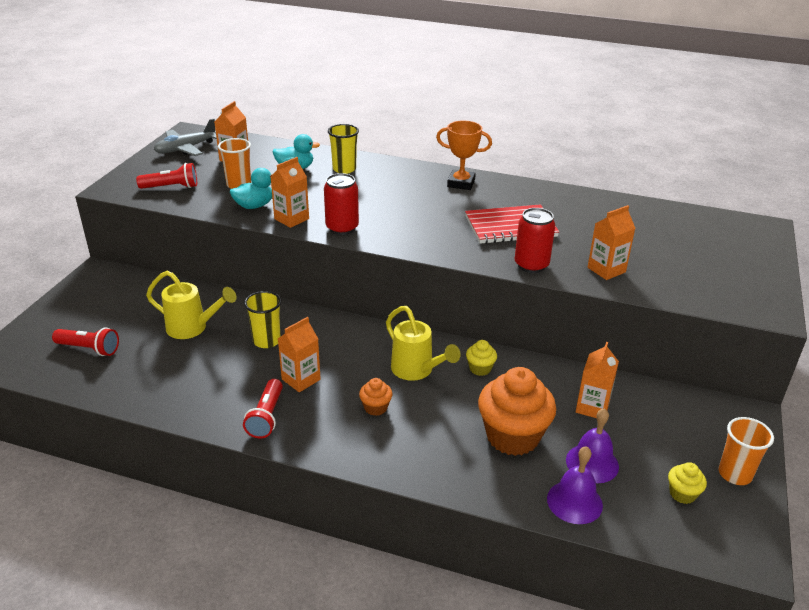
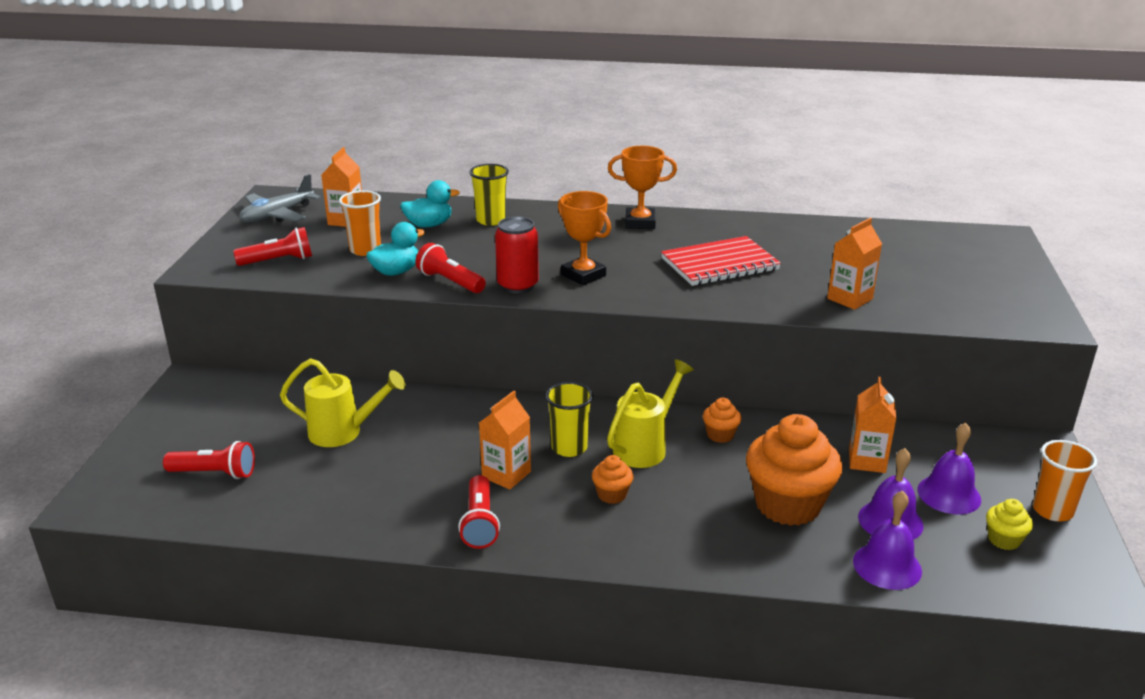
camera: 10 degrees left, 5 degrees down
yellow cup [244,291,281,348] -> yellow cup moved to [545,382,593,457]
orange carton [271,157,309,228] -> red flashlight [416,243,486,293]
yellow watering can [386,306,461,381] -> yellow watering can turned 90 degrees counterclockwise [607,359,694,468]
yellow cupcake [466,340,497,376] -> orange cupcake [703,398,741,443]
red can [515,208,555,273] -> none
none -> orange trophy [558,191,611,286]
none -> purple bell [917,423,981,514]

